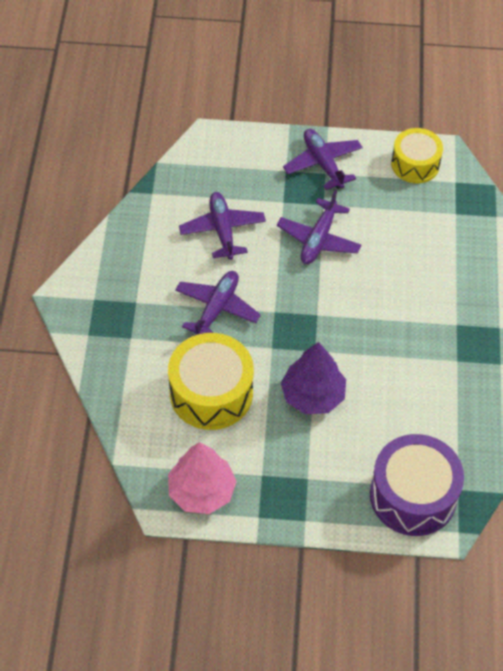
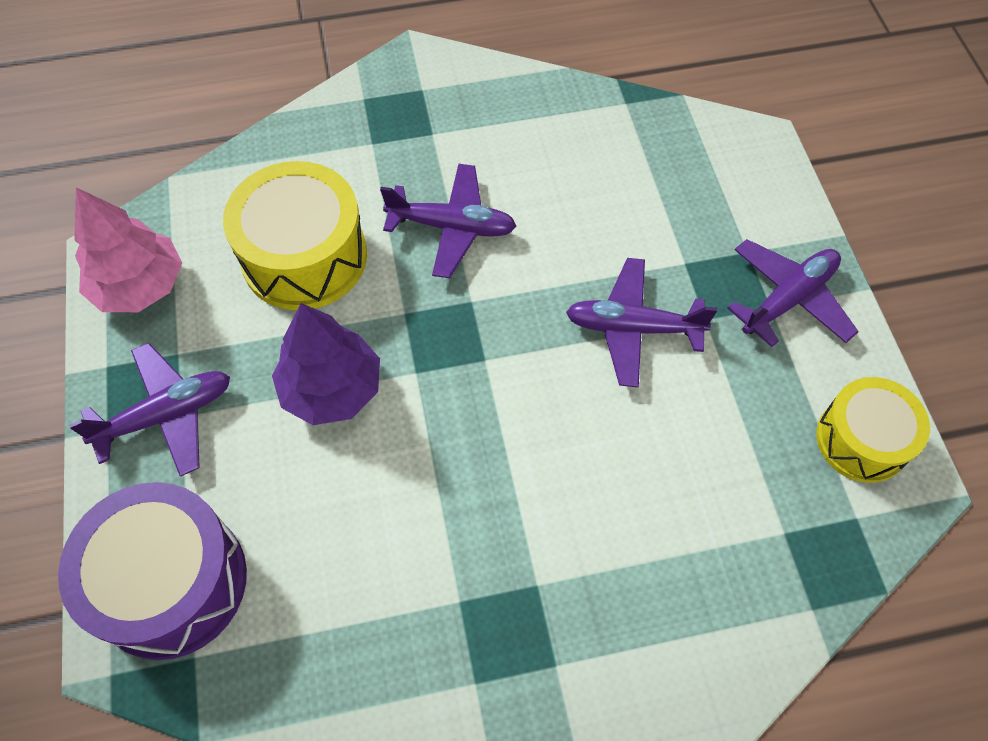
camera: 75 degrees right, 5 degrees up
purple plane [179,192,266,260] -> purple plane moved to [69,343,230,477]

